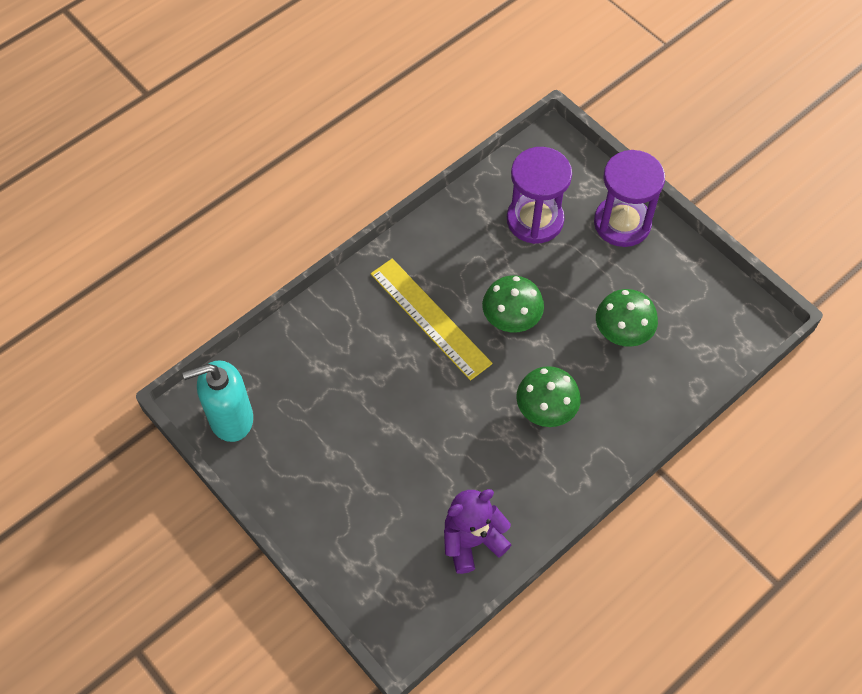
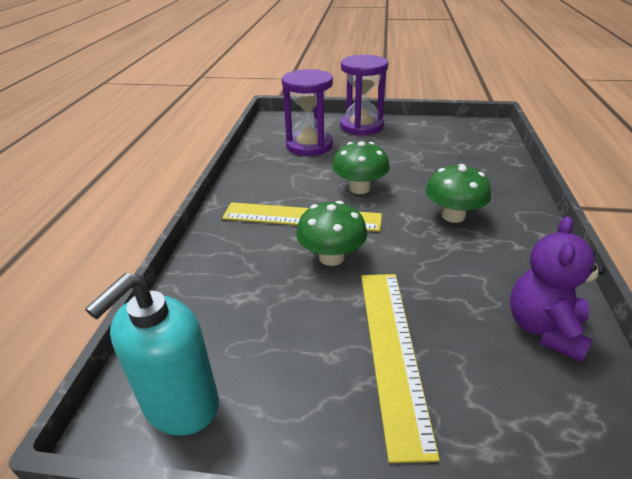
camera: 40 degrees left, 25 degrees down
green mushroom [596,289,658,347] -> green mushroom moved to [296,201,367,266]
none -> yellow ruler [361,274,440,463]

